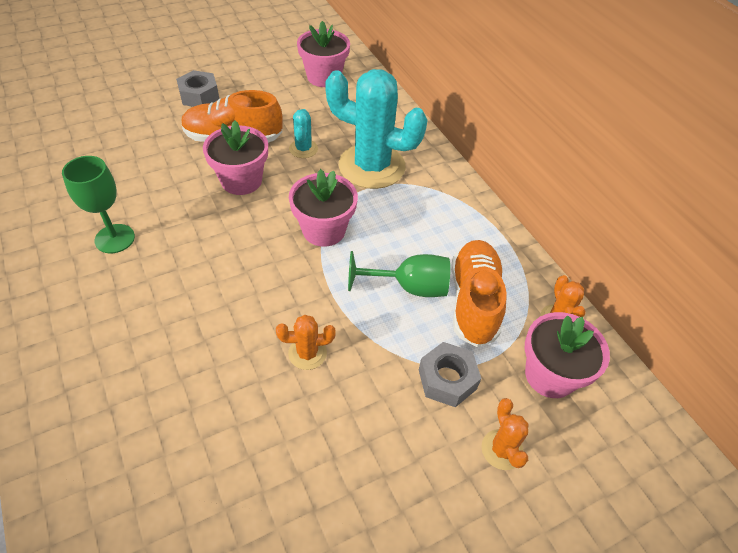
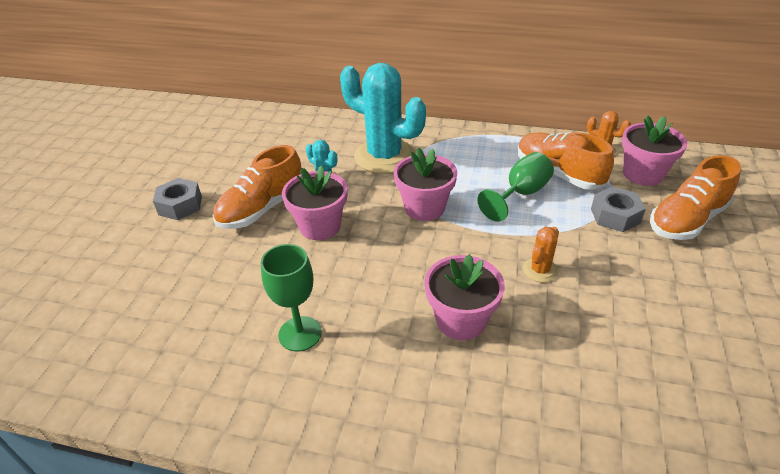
camera: 45 degrees left, 10 degrees down
pink flower pot [297,21,350,87] -> pink flower pot moved to [424,254,505,340]
turquoise cactus [325,69,428,189] -> turquoise cactus turned 60 degrees clockwise [340,63,426,174]
orange cactus [481,398,529,470] -> orange shoe [650,155,741,240]

